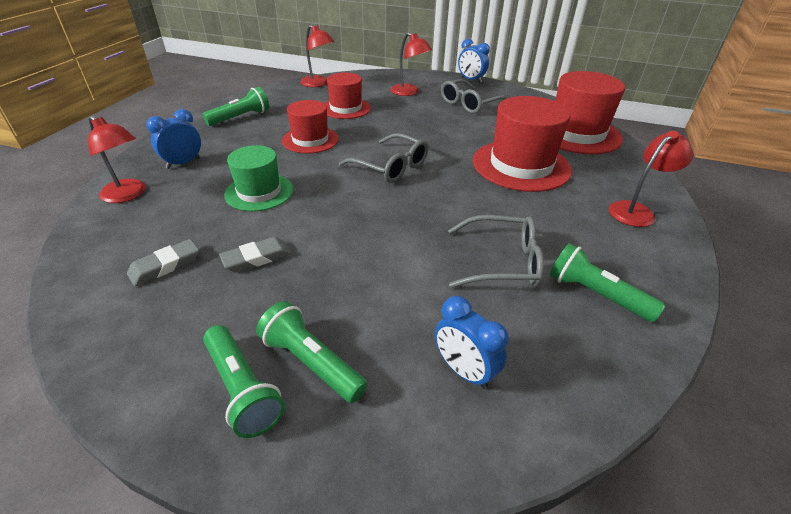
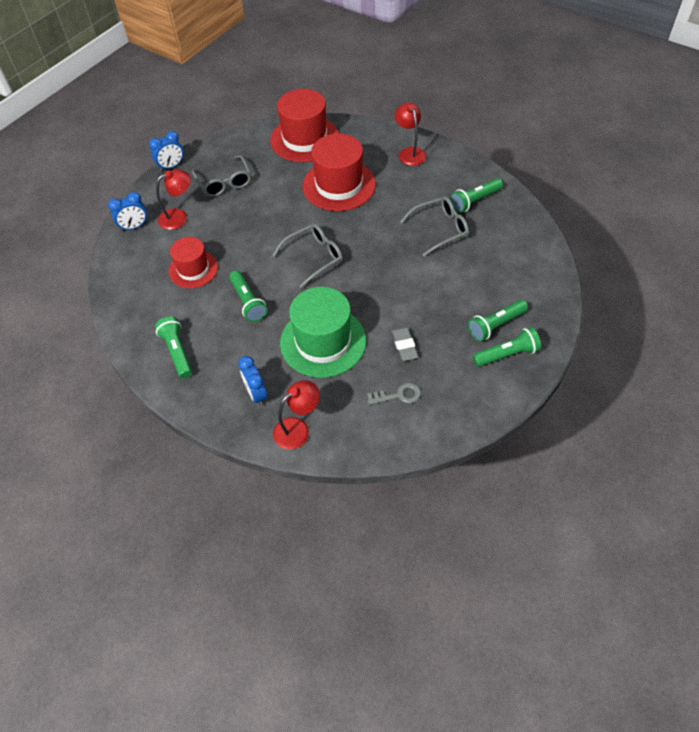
camera: 70 degrees left, 15 degrees up
grey eraser [127,239,199,286] -> grey key [367,382,421,405]
green hat [224,145,293,211] -> green hat [280,287,366,378], size x1.61
red hat [282,100,339,154] -> green flashlight [229,271,268,322]
red lamp [300,25,334,87] -> none
blue clock [435,296,509,389] -> blue clock moved to [108,192,147,232]
grey glasses [448,215,544,288] -> grey glasses turned 45 degrees clockwise [400,196,469,256]

